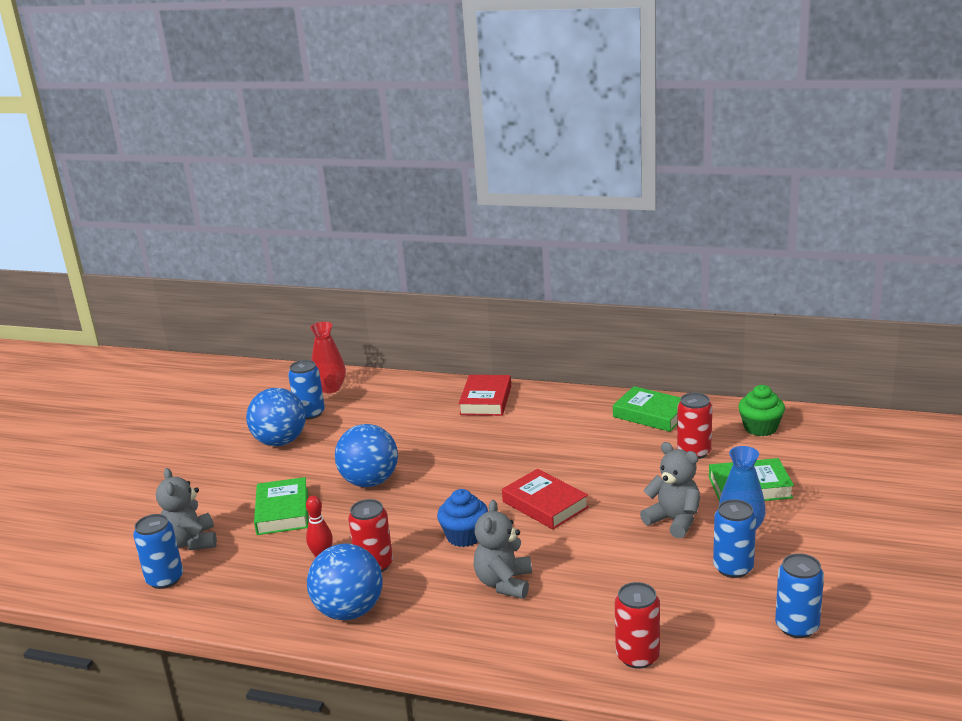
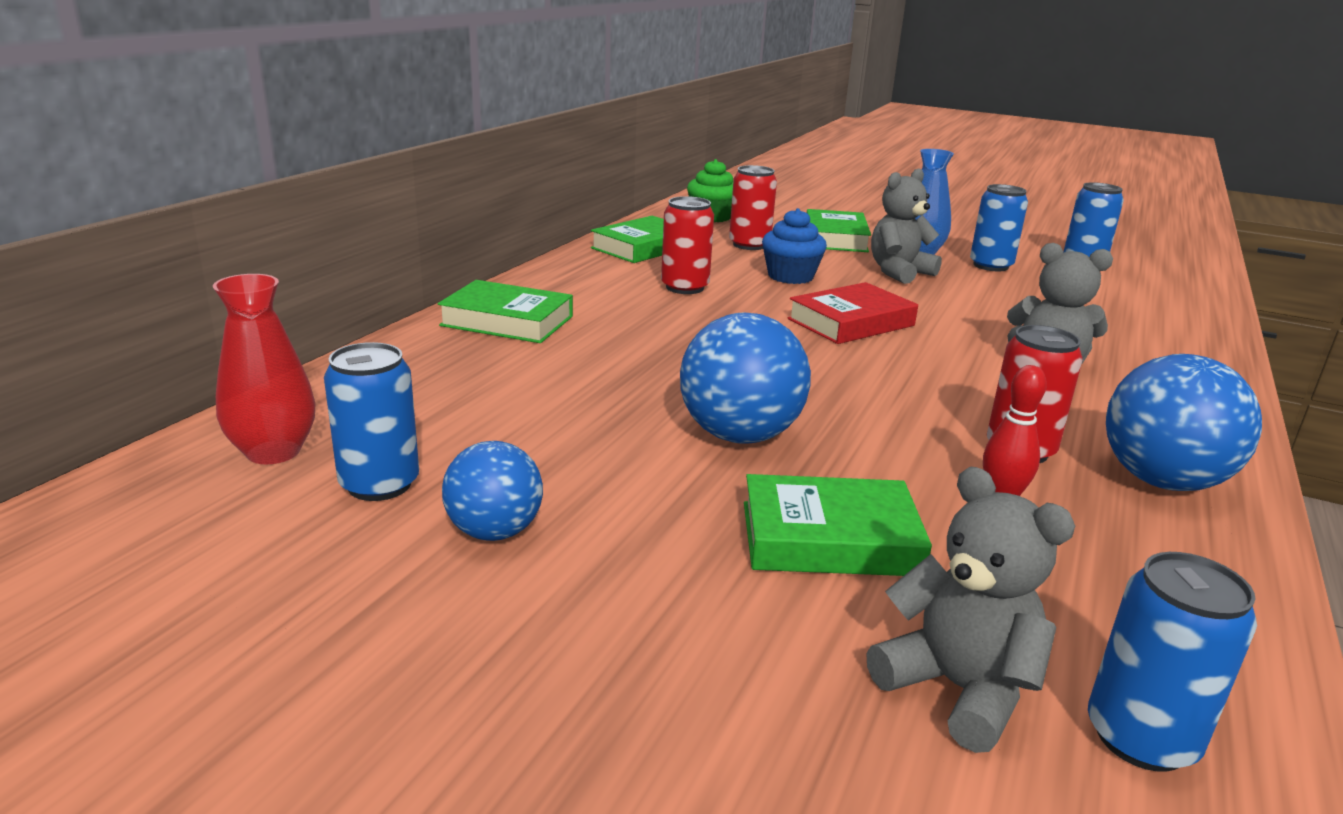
camera: 85 degrees left, 0 degrees up
grey teddy bear [156,468,217,550] -> grey teddy bear turned 120 degrees counterclockwise [866,466,1075,753]
blue ball [246,388,306,446] -> blue ball [442,441,543,541], size x0.63
blue cupcake [437,489,488,547] -> blue cupcake moved to [762,208,827,284]
red book [459,375,511,416] -> green book [438,280,573,343]
red can [615,582,660,669] -> red can moved to [661,196,714,294]

